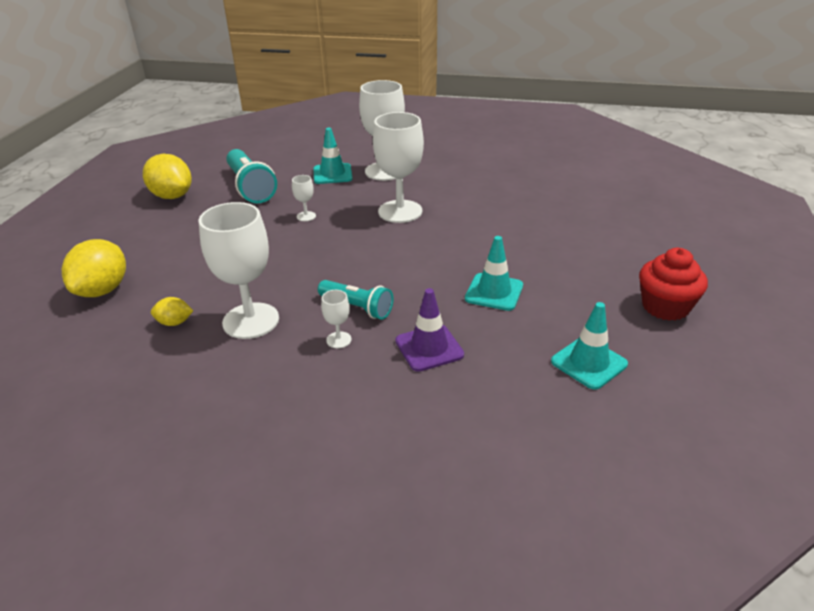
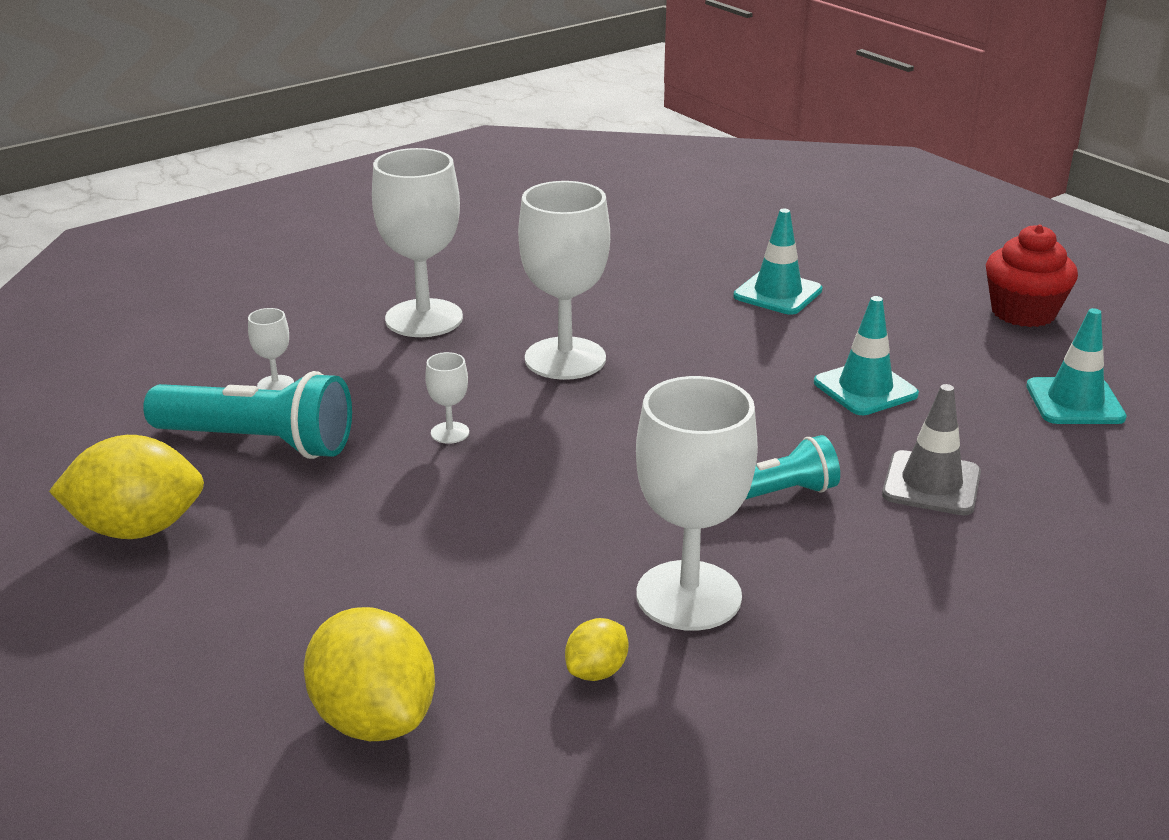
camera: 50 degrees left, 5 degrees down
turquoise traffic cone [314,128,353,184] -> turquoise traffic cone moved to [733,209,823,315]
white goblet [321,290,352,348] -> white goblet moved to [248,308,294,390]
purple traffic cone [395,288,464,372] -> grey traffic cone [882,384,981,515]

